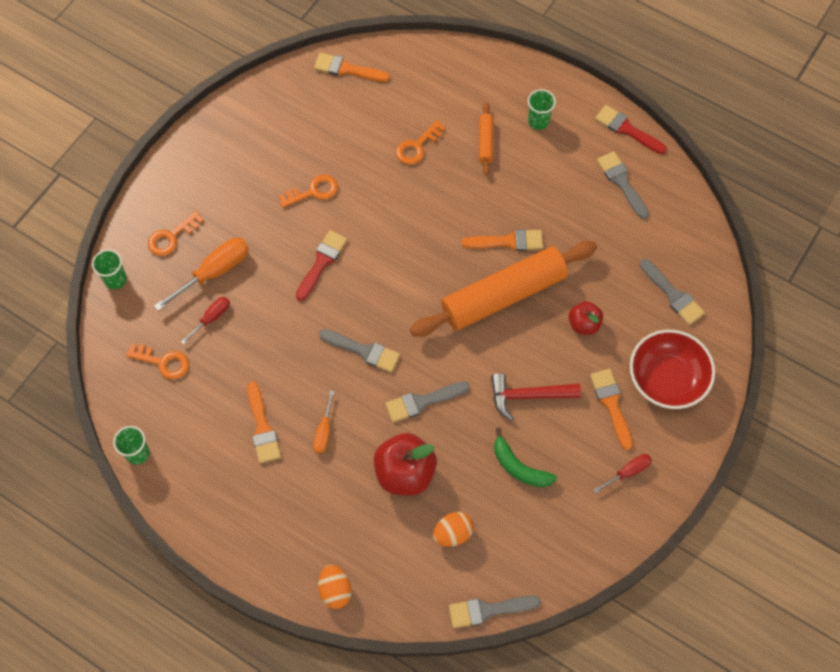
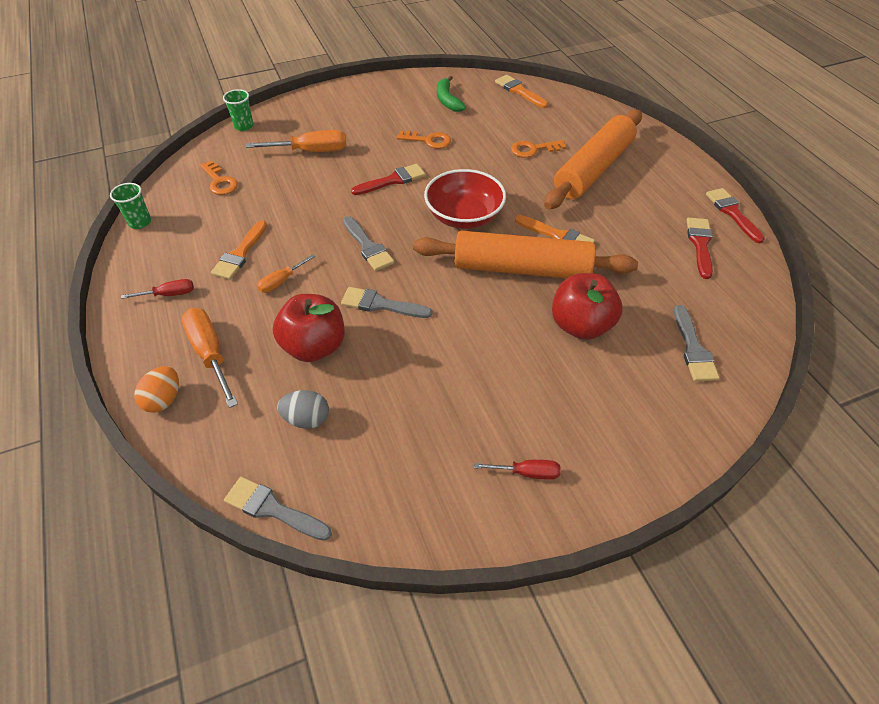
camera: 35 degrees right, 15 degrees down
orange key [148,211,204,256] -> none
red screwdriver [181,297,230,345] -> red screwdriver moved to [121,279,194,299]
orange egg [433,512,474,547] -> grey egg [277,390,329,429]
orange rolling pin [479,103,493,175] -> orange rolling pin [544,109,642,209], size x2.37
red hammer [491,373,581,421] -> none
green banana [494,428,557,487] -> green banana moved to [437,76,466,112]
green cup [528,89,556,130] -> none
red apple [569,301,603,335] -> red apple [552,273,623,340], size x1.73
orange brush [590,369,633,450] -> none
grey brush [597,151,649,219] -> red brush [686,218,713,279]
red bowl [630,330,715,409] -> red bowl moved to [424,169,506,229]
none -> orange screwdriver [181,308,238,408]

